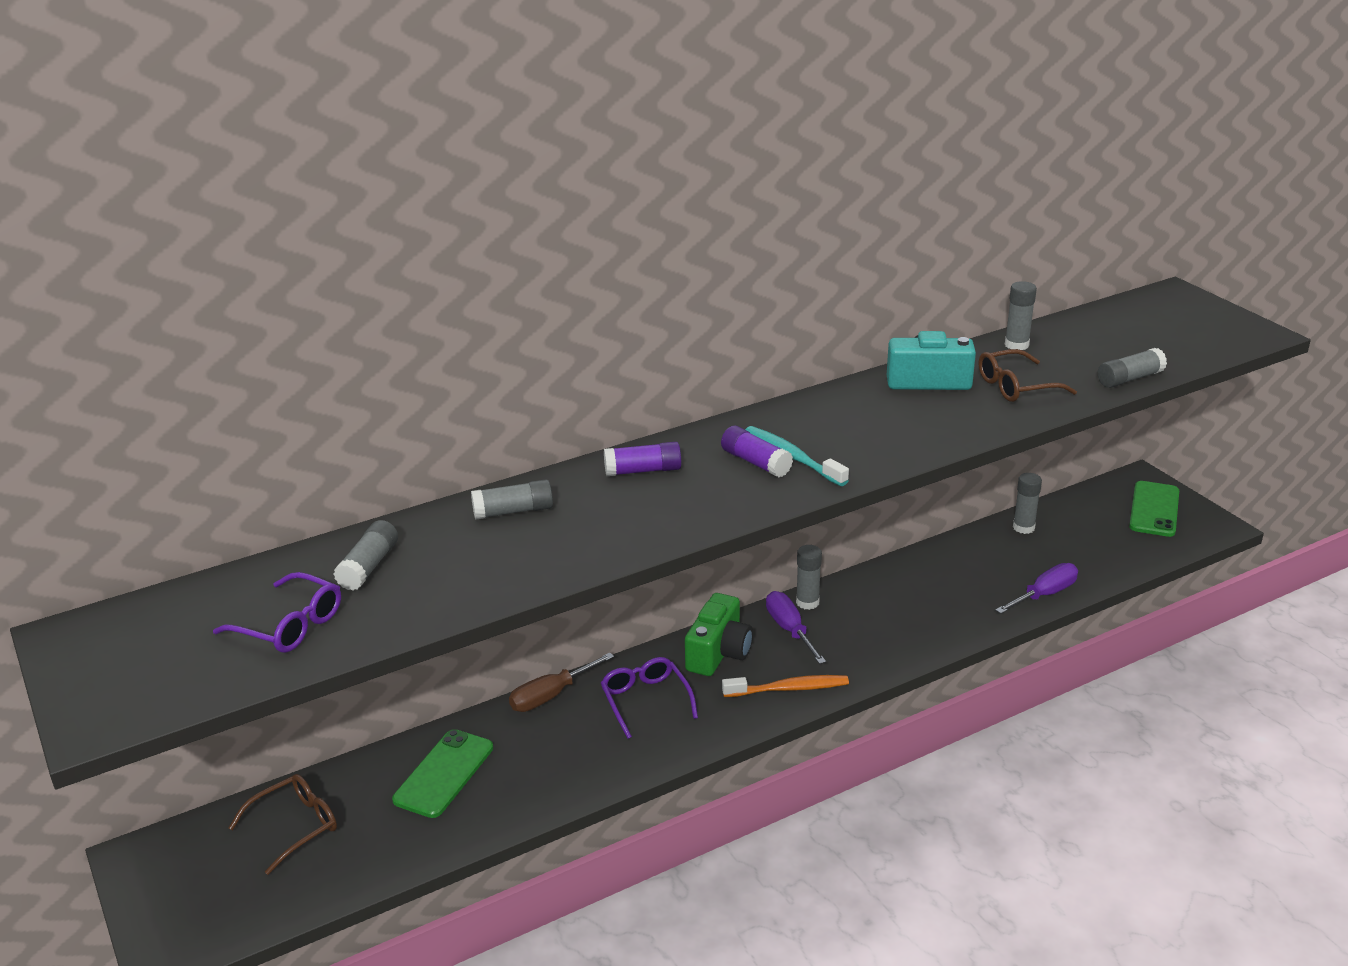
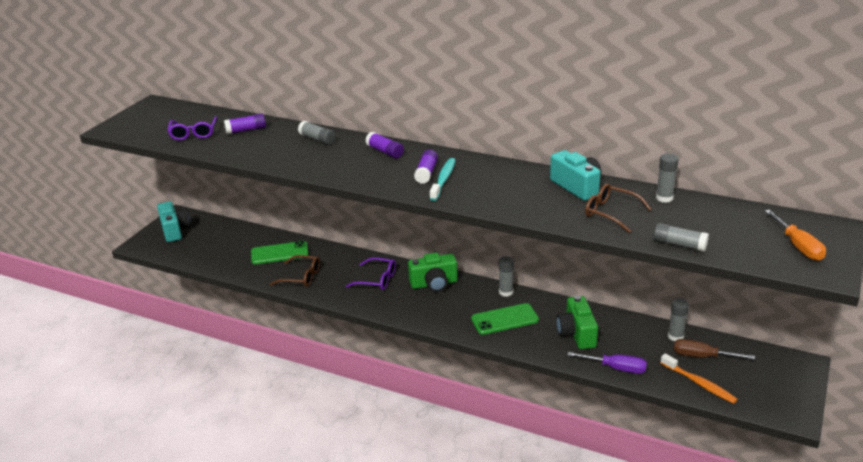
camera: 55 degrees right, 0 degrees up
brown glasses [229,774,337,875] -> brown glasses moved to [270,255,320,287]
grey glue stick [334,520,398,591] -> purple glue stick [224,113,266,134]
brown screwdriver [509,652,614,712] -> brown screwdriver moved to [674,339,755,360]
purple glasses [601,657,698,739] -> purple glasses turned 75 degrees clockwise [346,257,396,290]
orange toothbrush [722,675,849,697] -> orange toothbrush moved to [661,354,738,404]
purple screwdriver [766,591,826,664] -> none
green phone [1129,481,1179,537] -> green phone moved to [471,303,539,335]
none -> turquoise camera [157,201,191,242]
none -> green camera [556,296,598,349]
none -> orange screwdriver [765,210,826,261]

